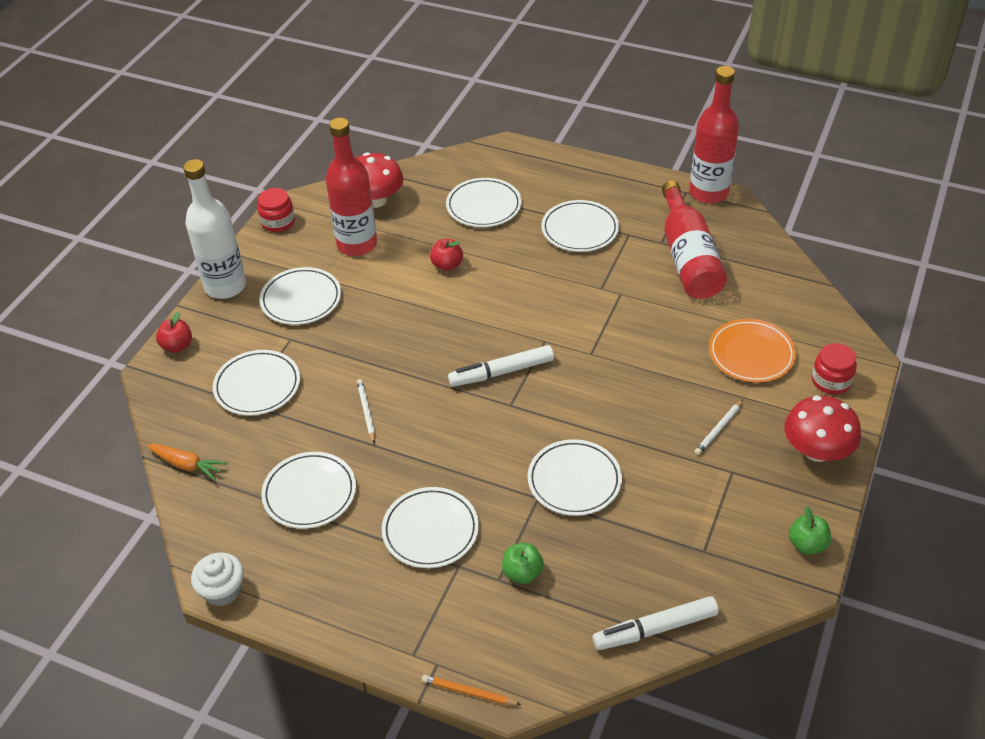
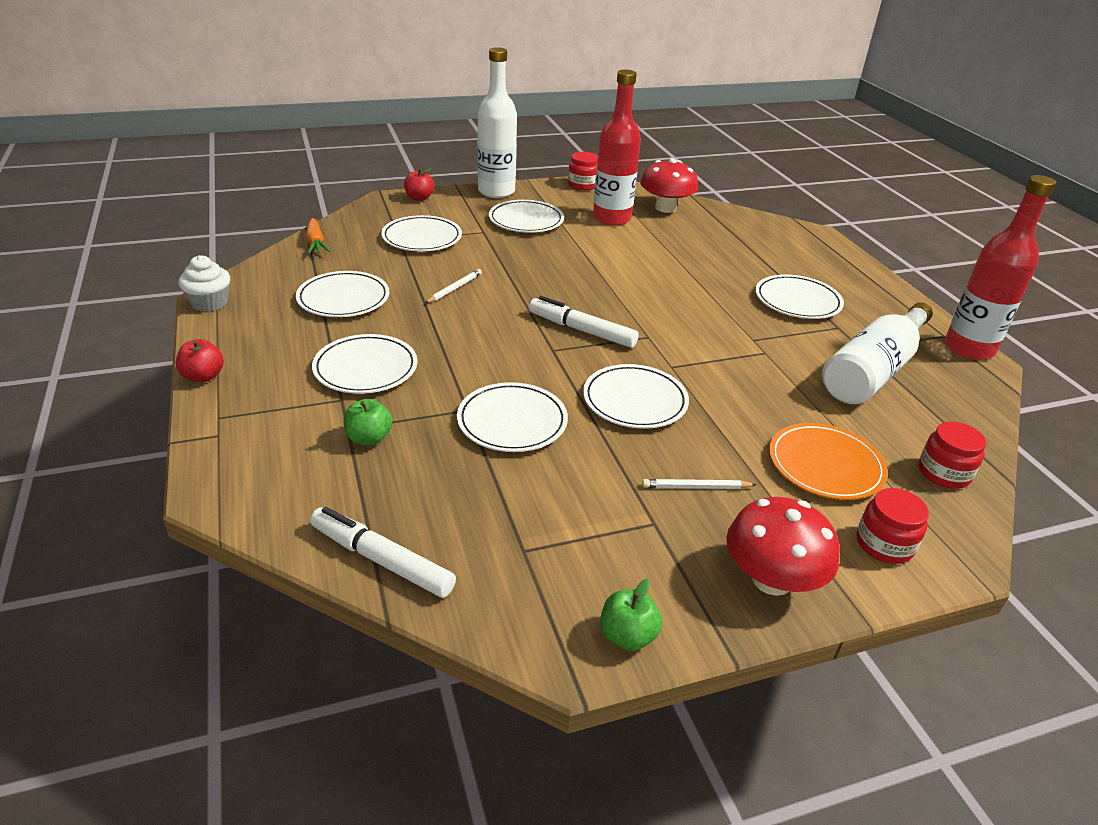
camera: 45 degrees right, 10 degrees down
orange pencil [422,675,521,705] -> none
red apple [430,239,463,271] -> red apple moved to [176,339,224,382]
white plate [446,178,522,227] -> white plate moved to [583,364,689,429]
red bottle [662,181,727,299] -> white bottle [822,302,933,404]
none -> red jar [919,421,986,489]

